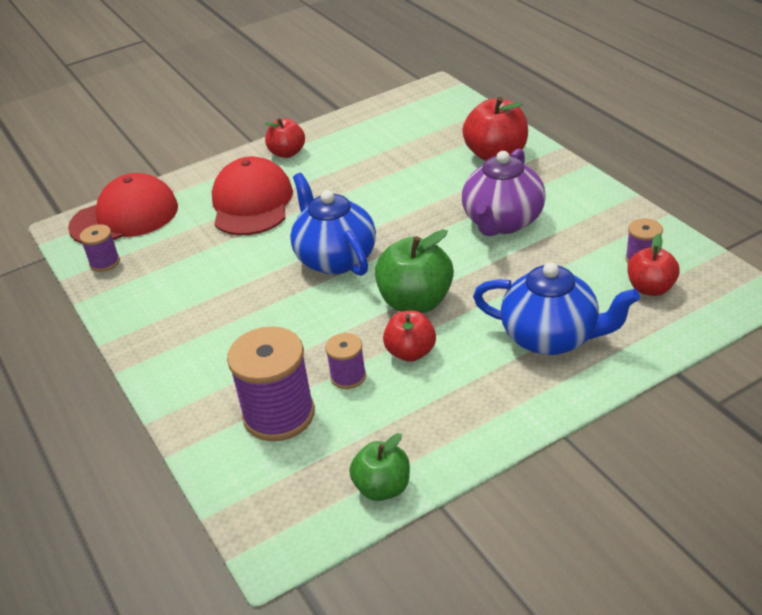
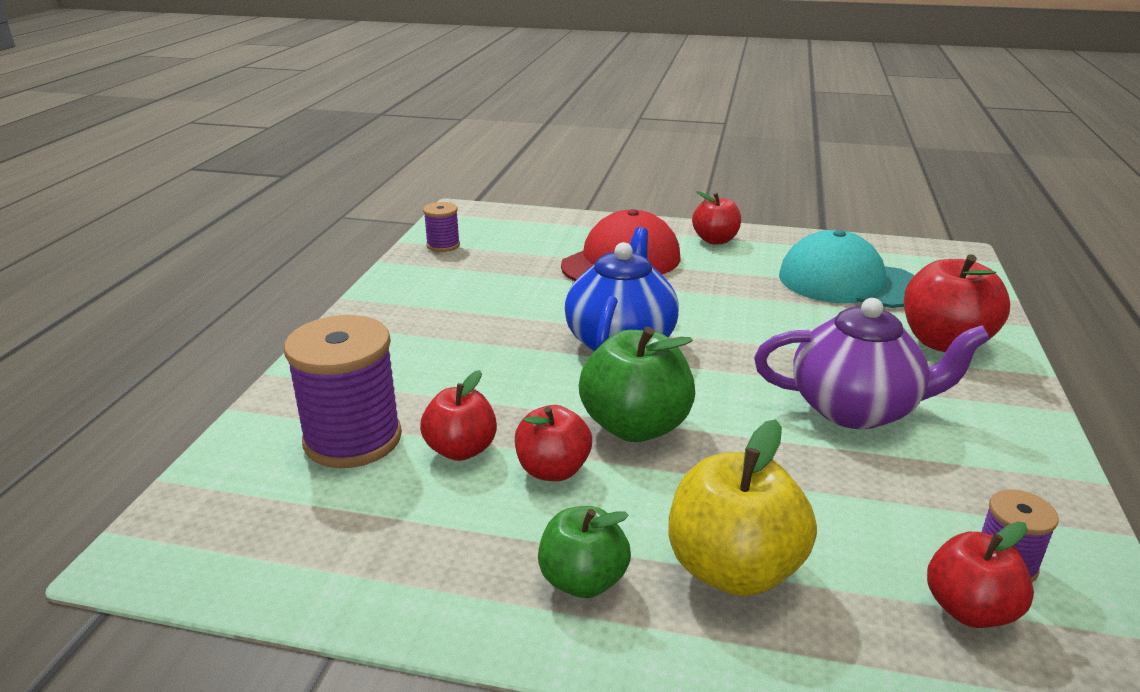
camera: 40 degrees right, 10 degrees down
red cap [68,173,178,244] -> none
purple spool [325,333,366,389] -> red apple [420,370,497,461]
green apple [349,433,410,501] -> green apple moved to [538,506,631,598]
purple teapot [462,149,546,236] -> purple teapot turned 150 degrees counterclockwise [754,298,991,429]
blue teapot [473,262,640,355] -> yellow apple [668,419,817,596]
none -> turquoise cap [779,230,915,308]

